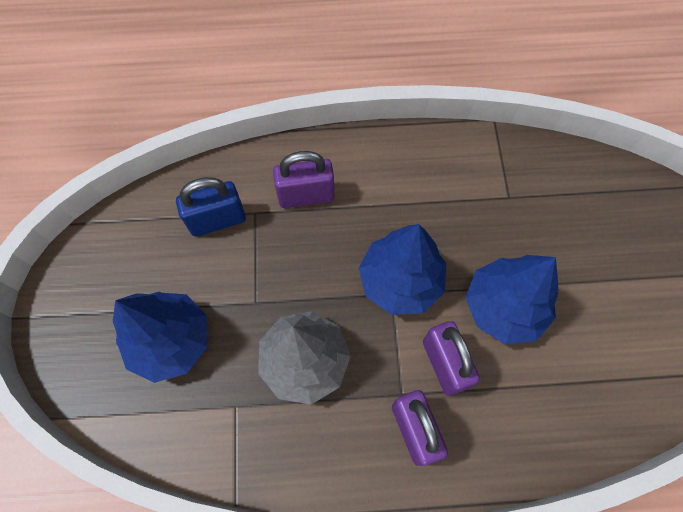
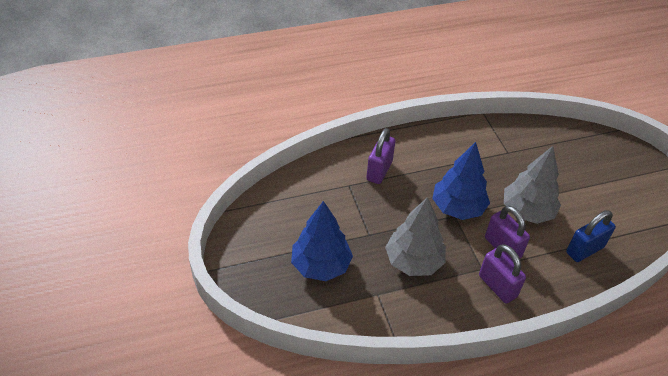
camera: 15 degrees left, 20 degrees down
blue padlock [176,177,246,237] -> blue padlock moved to [566,210,616,262]
purple padlock [273,151,334,208] -> purple padlock turned 45 degrees counterclockwise [366,128,395,184]
blue tree [466,255,559,344] -> grey tree [504,146,561,224]

